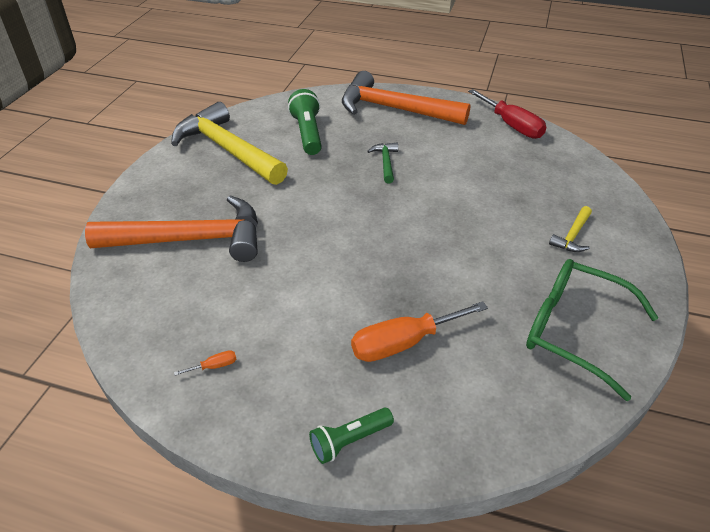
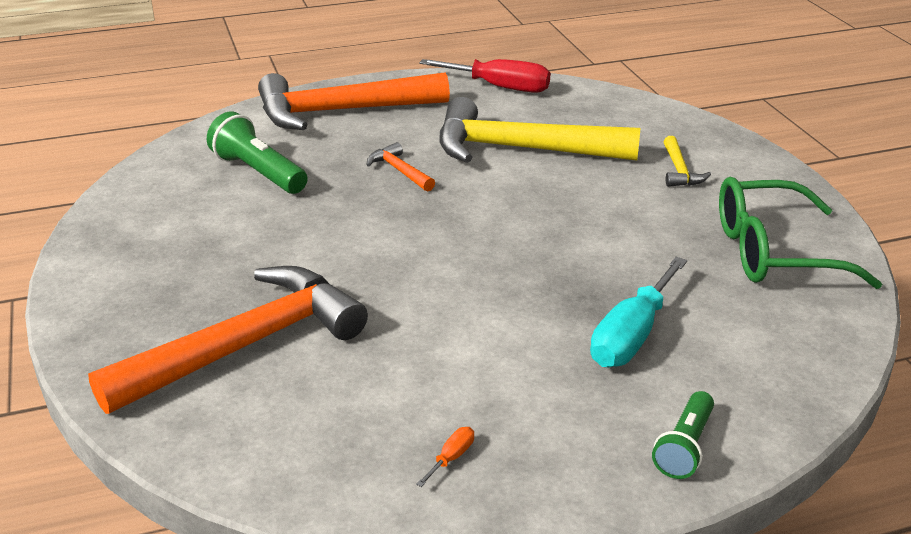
camera: 35 degrees left, 10 degrees down
yellow hammer [171,102,288,185] -> yellow hammer moved to [439,97,640,163]
orange screwdriver [351,301,488,362] -> turquoise screwdriver [590,257,687,367]
green hammer [367,143,398,183] -> orange hammer [367,142,435,192]

